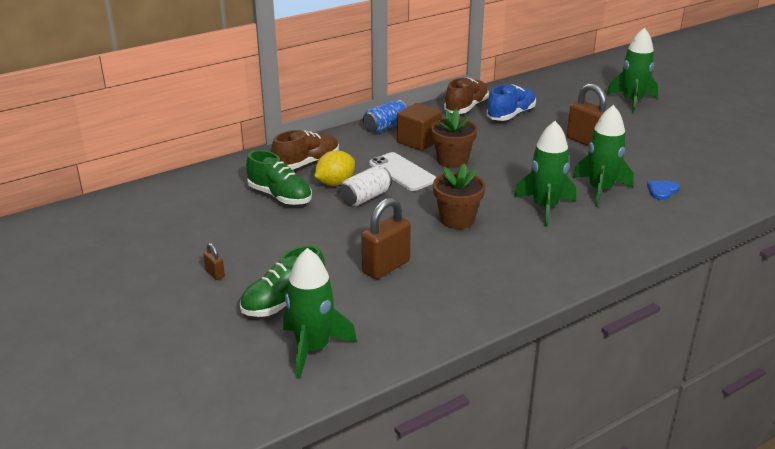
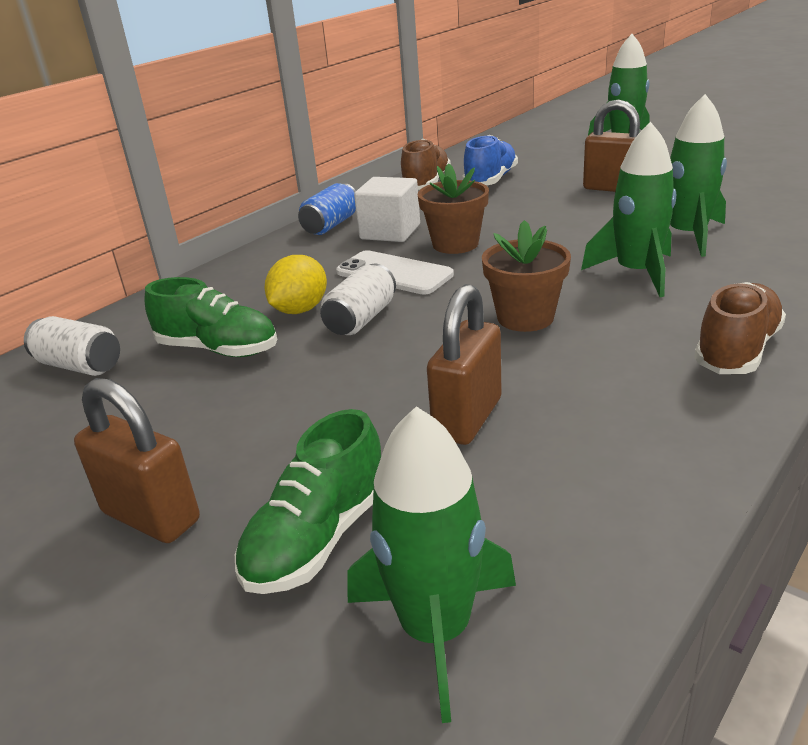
camera: 15 degrees left, 0 degrees up
brown padlock [203,243,225,280] -> brown padlock [74,378,200,543], size x2.21
brown shoe [271,130,339,170] -> brown shoe moved to [694,282,786,374]
brown cube [397,103,442,151] -> white cube [354,177,420,242]
blue heart [647,180,680,200] -> none
none -> white can [24,316,120,376]

